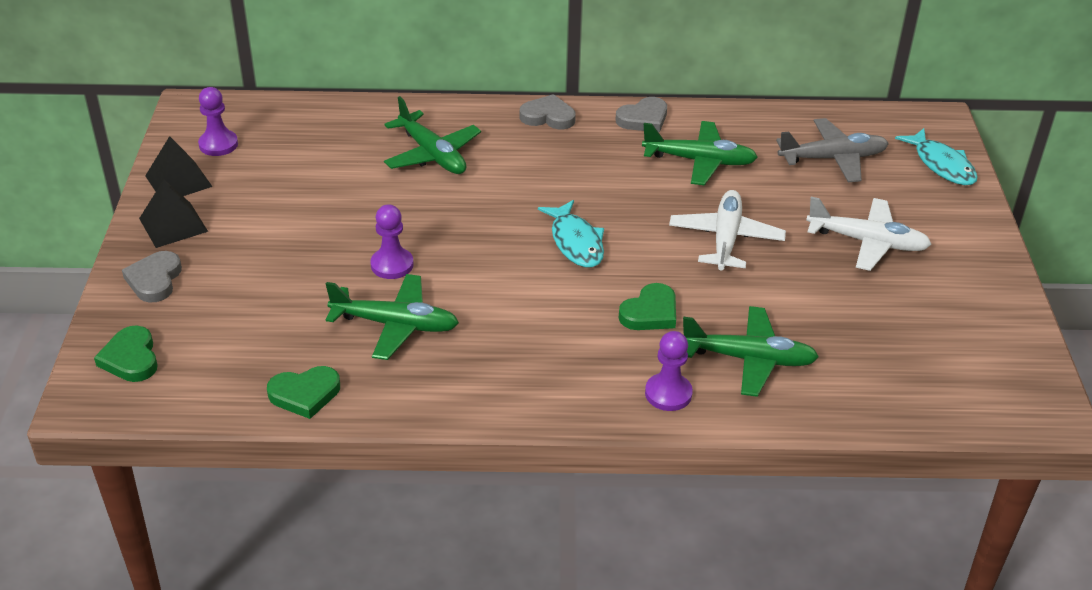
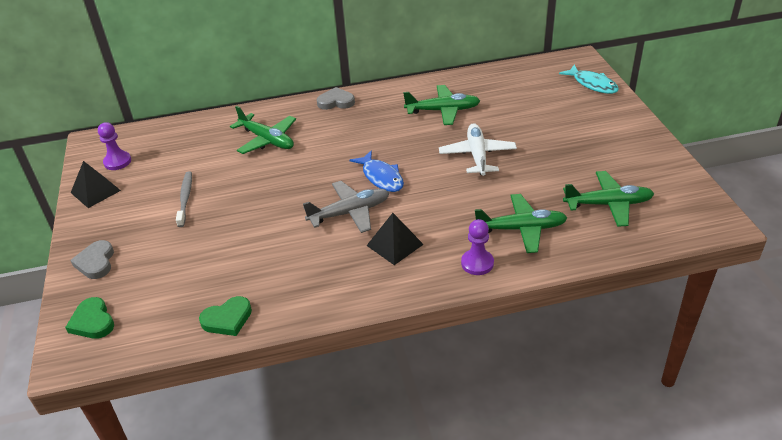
camera: 10 degrees left, 0 degrees up
black pyramid [139,180,208,248] -> black pyramid moved to [366,213,424,265]
green plane [326,274,459,360] -> green plane moved to [563,171,654,227]
purple pawn [370,204,414,279] -> none
turquoise fish [538,200,604,268] -> blue fish [349,150,404,192]
grey heart [616,97,667,132] -> none
green heart [619,283,676,330] -> none
grey plane [776,118,889,182] -> grey plane moved to [303,181,389,233]
white plane [806,197,932,271] -> none
none -> grey toothbrush [176,171,192,227]

